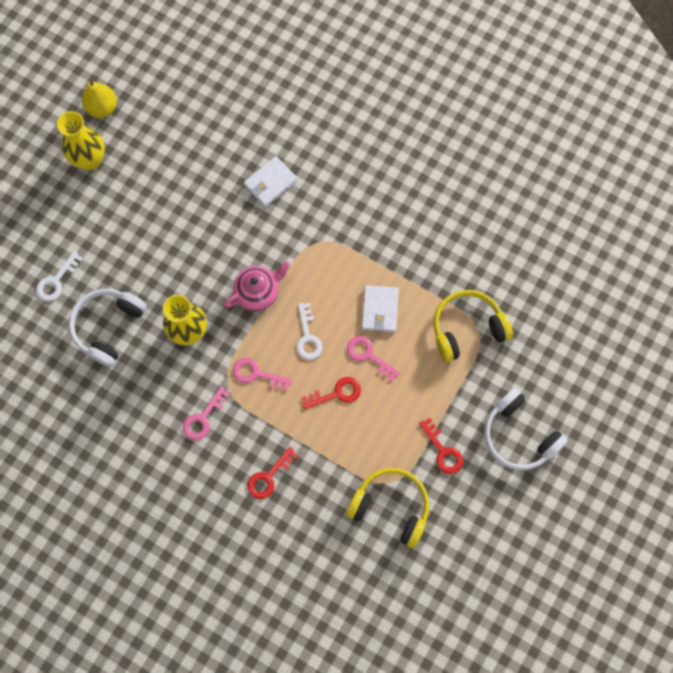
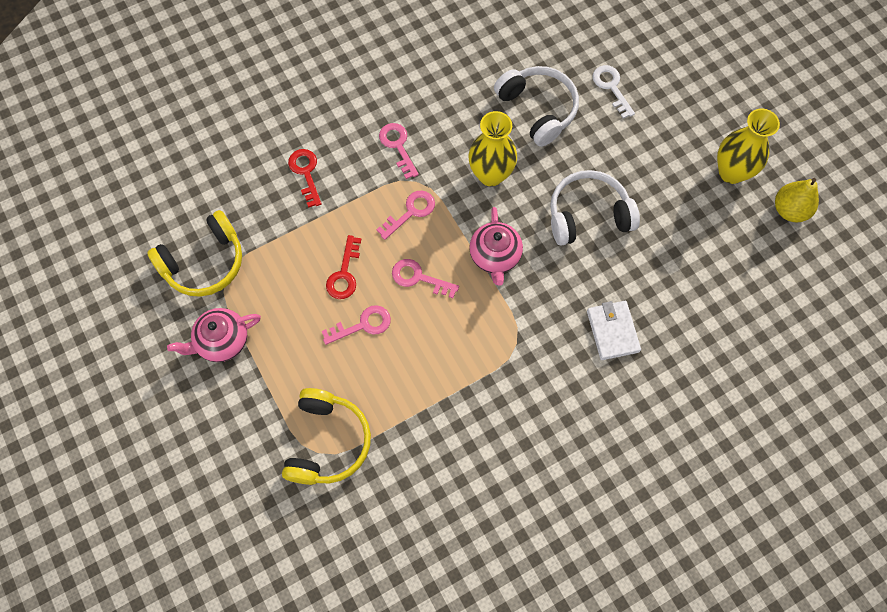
camera: 120 degrees right, 5 degrees down
white key [296,303,323,360] -> pink key [392,259,459,298]
white wallet [362,285,399,332] -> none
red key [419,418,463,474] -> pink teapot [167,308,261,362]
white headphones [484,388,567,470] -> white headphones moved to [550,170,640,246]

